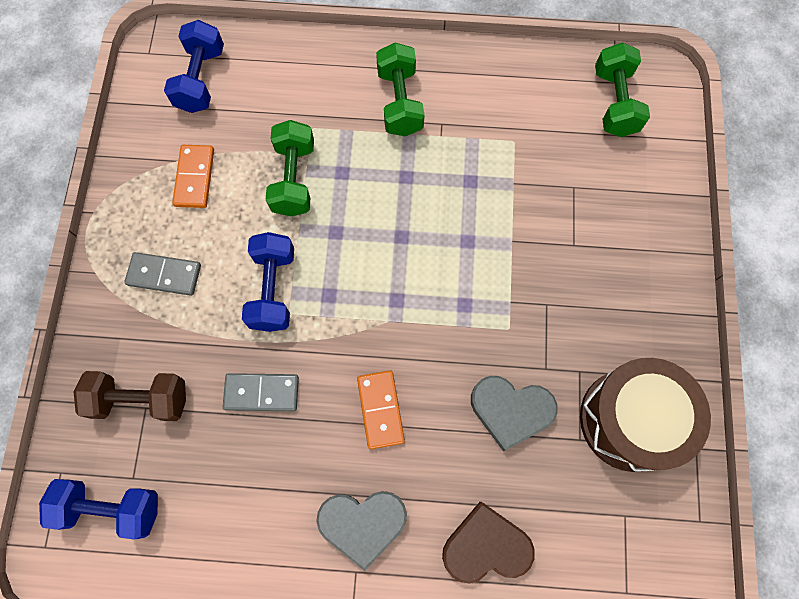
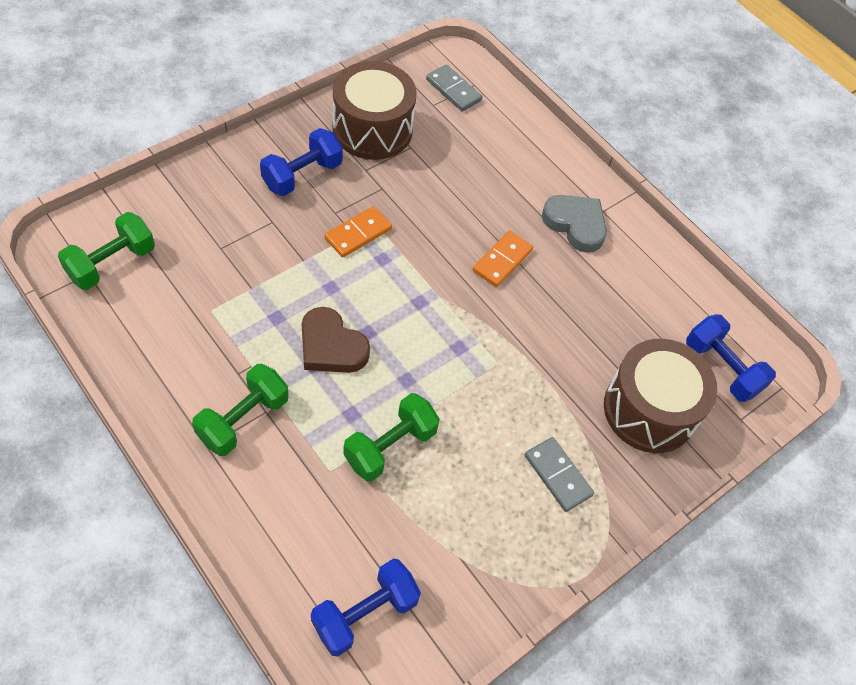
camera: 140 degrees left, 15 degrees down
brown dumbbell [74,371,186,421] -> brown drum [604,339,718,453]
orange domino [172,145,214,208] -> orange domino moved to [324,206,392,258]
grey domino [223,373,299,411] -> grey domino moved to [426,64,482,112]
blue dumbbell [242,232,294,332] -> blue dumbbell moved to [260,128,343,196]
brown heart [442,502,535,583] -> brown heart moved to [302,307,370,373]
grey heart [471,376,558,451] -> none

